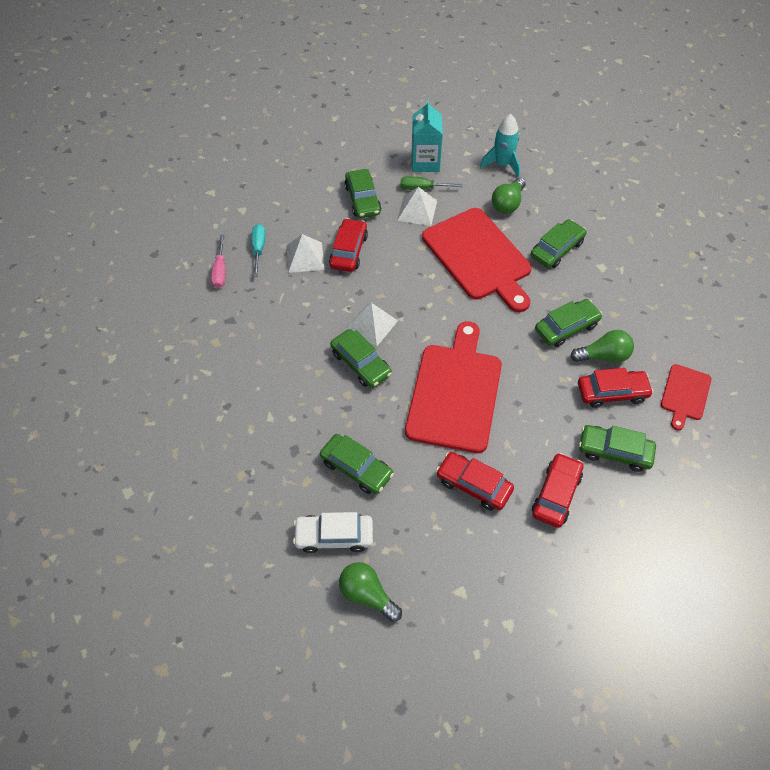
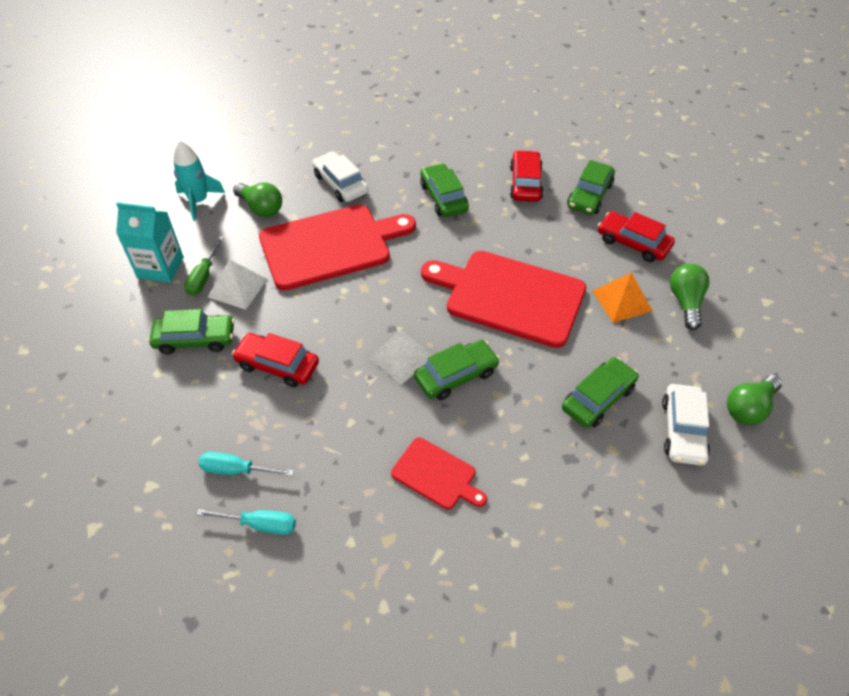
camera: 80 degrees left, 5 degrees down
pink screwdriver [211,235,226,288] -> turquoise screwdriver [196,509,296,535]
white pyramid [286,234,324,273] -> none
red car [436,452,514,511] -> orange pyramid [593,272,652,323]
green car [530,219,586,268] -> white car [312,152,368,202]
green light bulb [570,330,634,363] -> green light bulb moved to [670,263,710,330]
red cutting board [661,364,711,431] -> red cutting board moved to [391,437,487,510]

